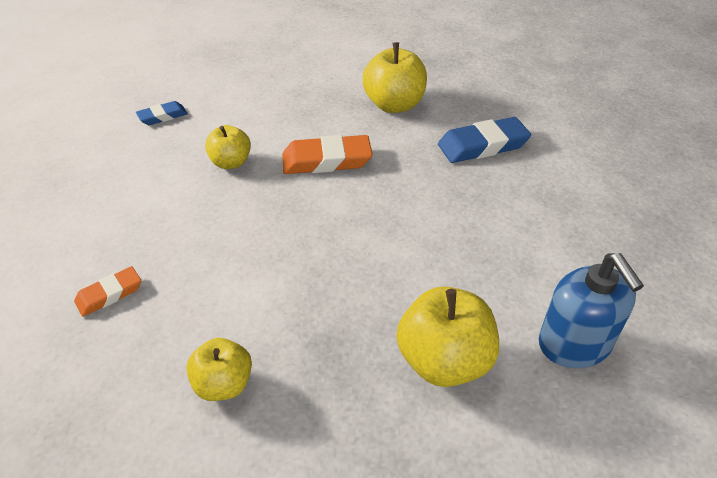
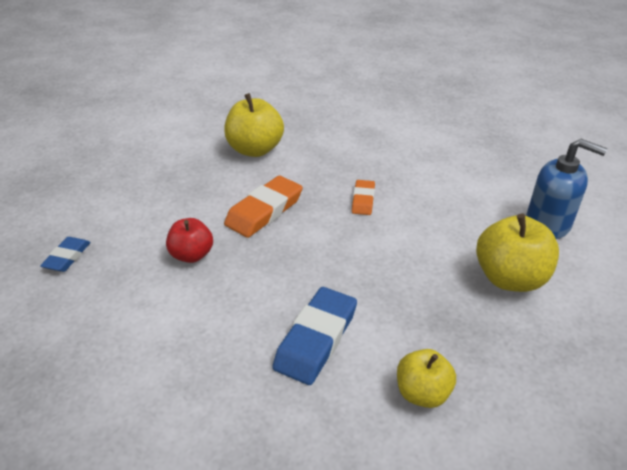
camera: 45 degrees left, 5 degrees down
orange eraser [74,266,141,317] -> orange eraser moved to [352,180,375,215]
yellow apple [205,125,251,169] -> red apple [166,218,213,263]
blue eraser [438,117,531,163] -> blue eraser moved to [272,287,357,385]

